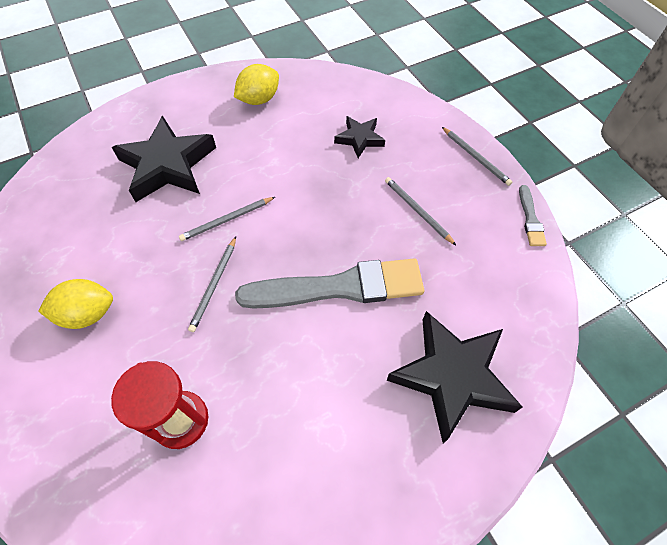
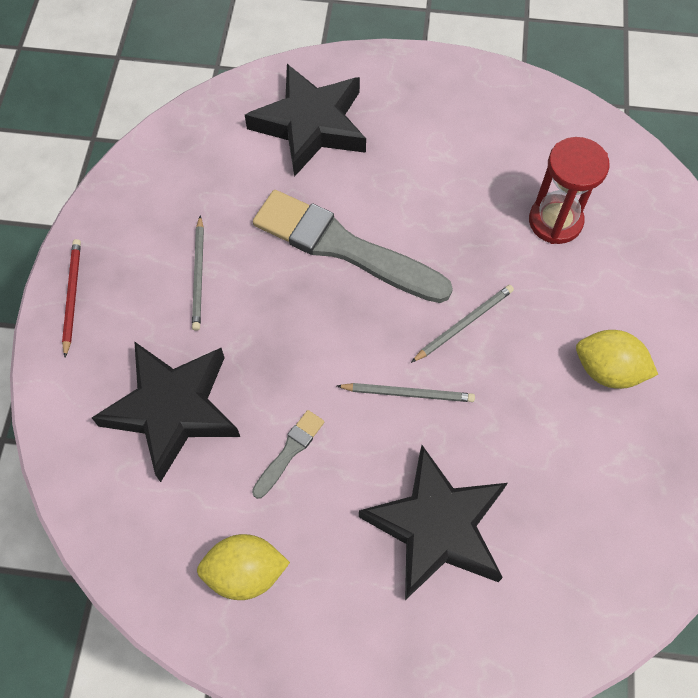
camera: 145 degrees left, 5 degrees up
black star [334,116,385,158] -> black star [92,341,240,482], size x1.89
grey pencil [442,127,513,186] -> red pencil [62,239,81,358]
grey brush [519,185,547,246] -> grey brush moved to [252,410,324,499]

